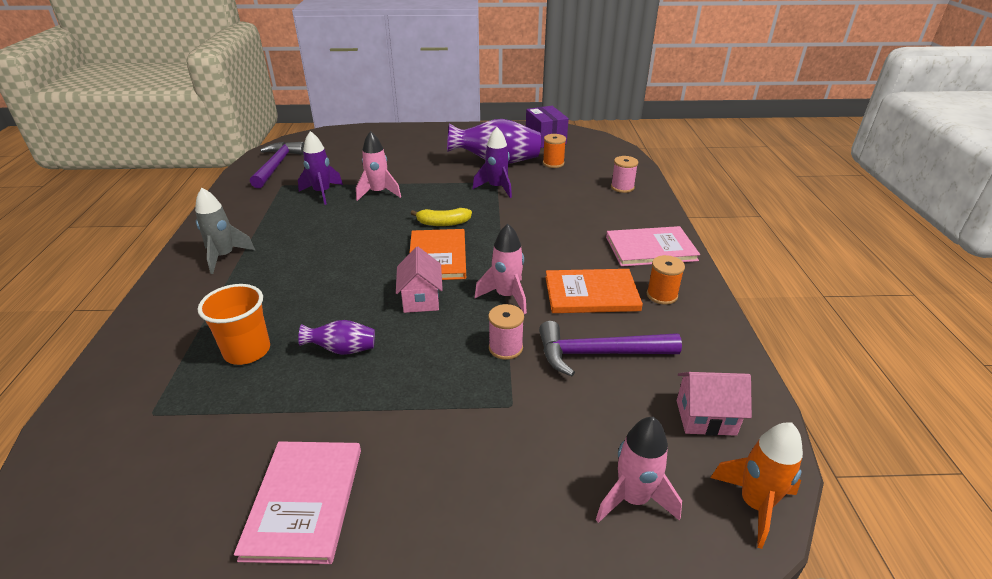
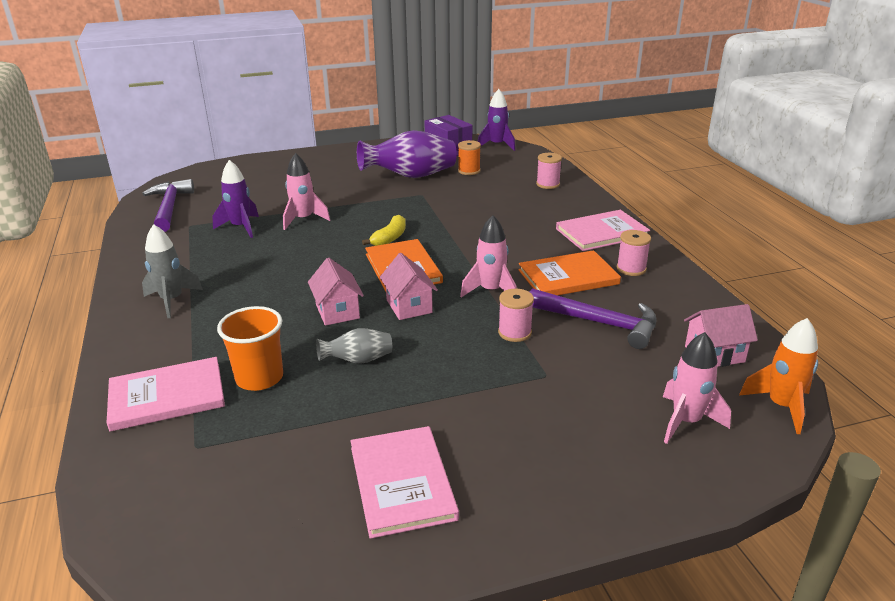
camera: 15 degrees left, 5 degrees down
purple vase [298,320,375,355] -> grey vase [316,328,392,364]
yellow banana [411,208,472,226] -> yellow banana turned 45 degrees counterclockwise [362,215,406,246]
purple rocket [472,127,512,198] -> purple rocket moved to [477,89,515,151]
purple hammer [539,321,682,376] -> purple hammer turned 135 degrees counterclockwise [530,288,656,349]
orange spool [647,255,685,305] -> pink spool [617,230,651,276]
none -> pink book [107,357,225,432]
none -> pink house [308,258,364,326]

